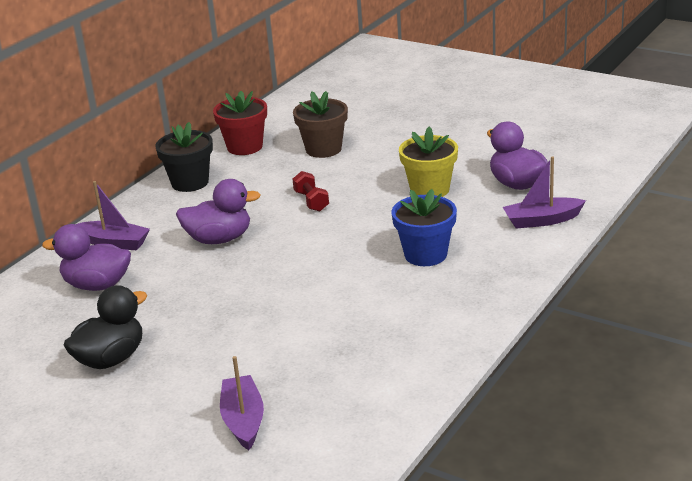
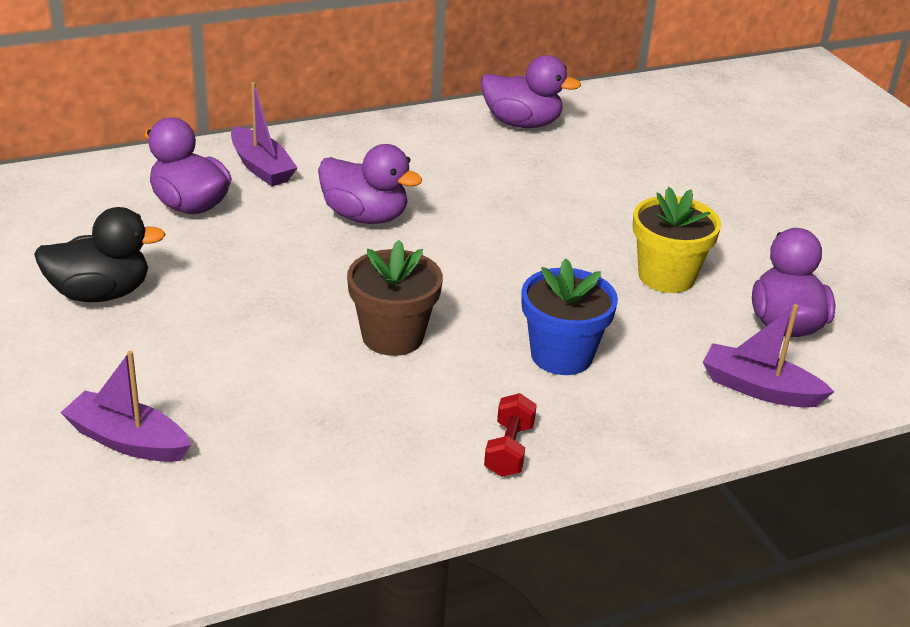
camera: 30 degrees right, 5 degrees up
black flower pot [155,122,213,192] -> none
red flower pot [213,91,267,155] -> purple duck [481,55,581,128]
purple boat [220,356,264,450] -> purple boat turned 90 degrees counterclockwise [60,351,191,462]
brown flower pot [293,91,348,158] -> brown flower pot moved to [347,240,443,356]
red dumbbell [293,171,329,211] -> red dumbbell moved to [484,393,537,477]

